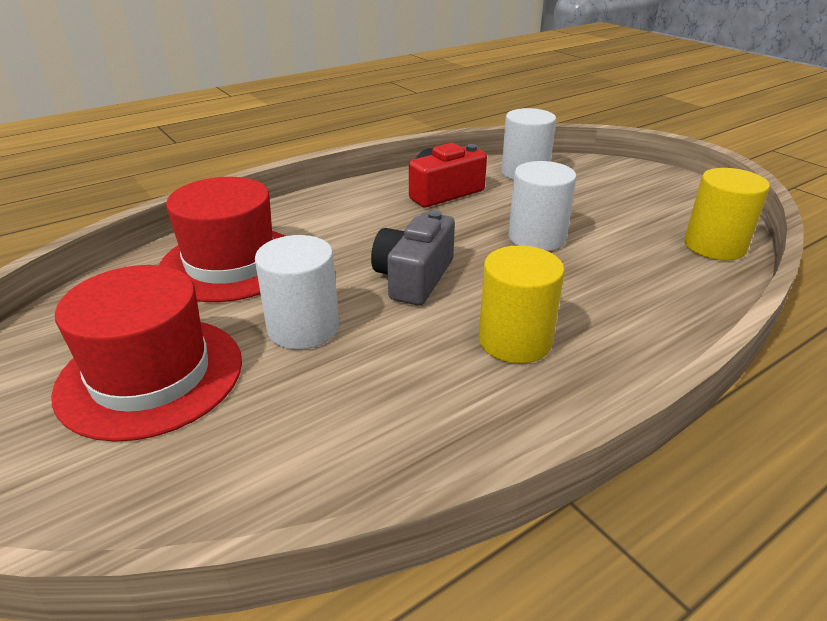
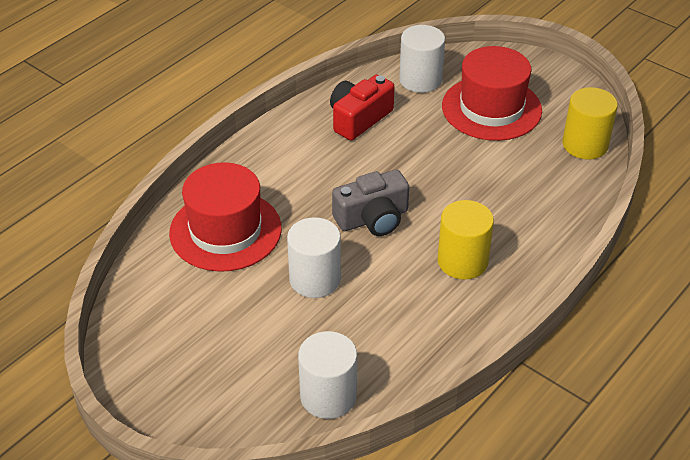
camera: 15 degrees left, 10 degrees up
red hat [51,265,242,442] -> red hat moved to [442,46,542,141]
grey camera [371,210,455,305] -> grey camera turned 120 degrees counterclockwise [332,169,409,236]
white cylinder [508,161,577,251] -> white cylinder moved to [298,331,357,419]

